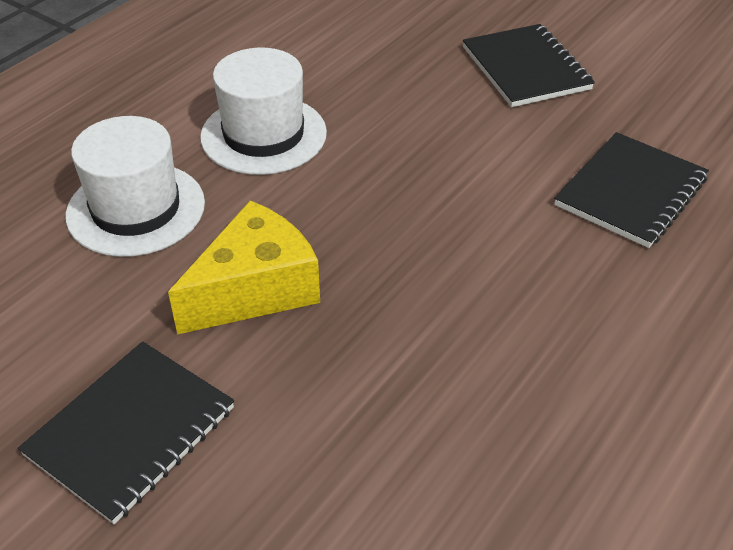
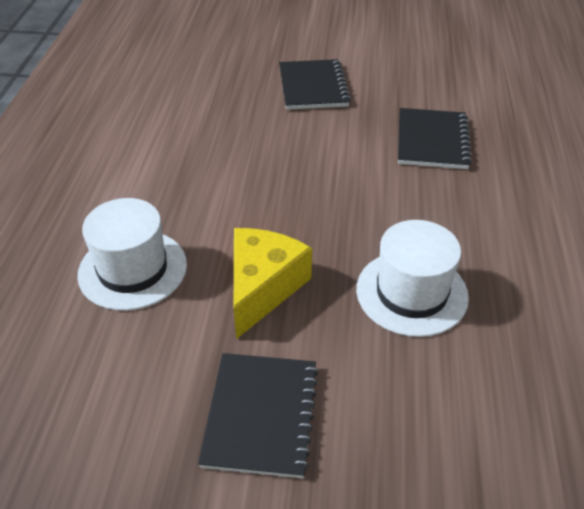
camera: 30 degrees left, 0 degrees up
white hat [200,48,327,175] -> white hat moved to [356,220,469,337]
black notebook [463,24,595,107] -> black notebook turned 45 degrees clockwise [279,59,351,110]

